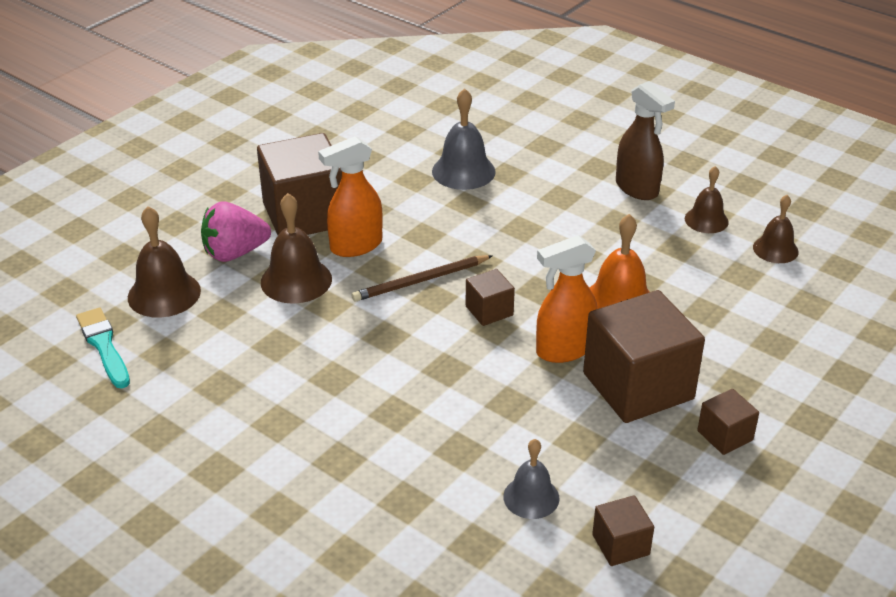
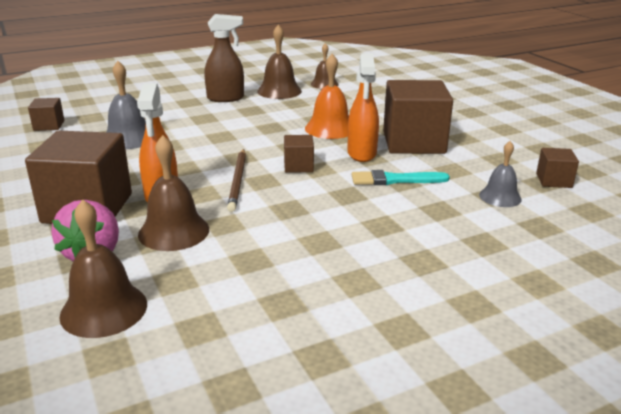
camera: 65 degrees left, 10 degrees down
turquoise brush [76,307,130,388] -> turquoise brush moved to [352,170,450,185]
brown bell [685,166,729,233] -> brown bell [257,25,302,99], size x1.54
brown cube [697,389,759,455] -> brown cube moved to [28,98,64,131]

